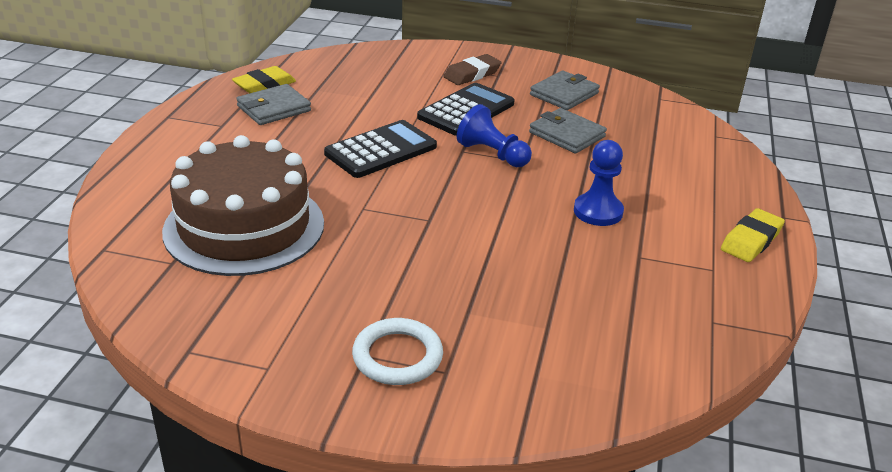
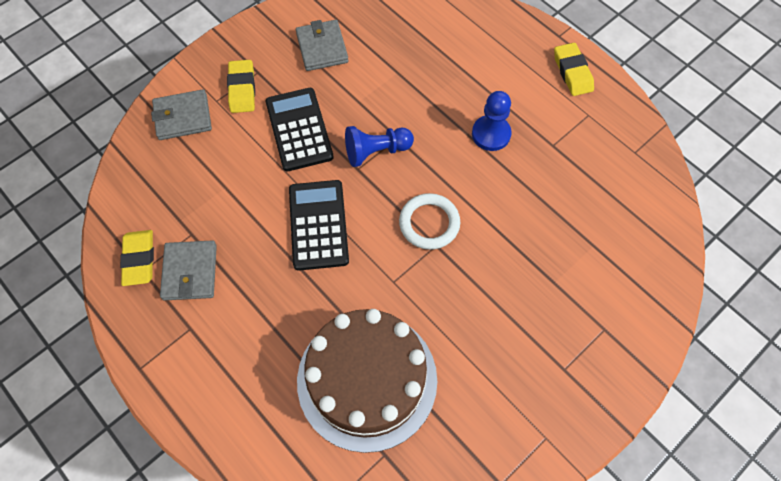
camera: 55 degrees left, 30 degrees up
white ring [352,318,443,385] -> white ring moved to [399,193,460,250]
brown eraser [444,54,502,85] -> yellow eraser [227,60,255,113]
grey wallet [529,108,607,154] -> grey wallet moved to [151,89,212,140]

